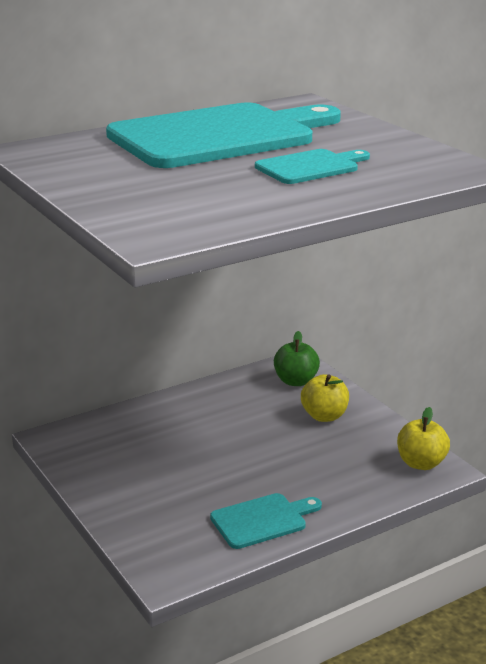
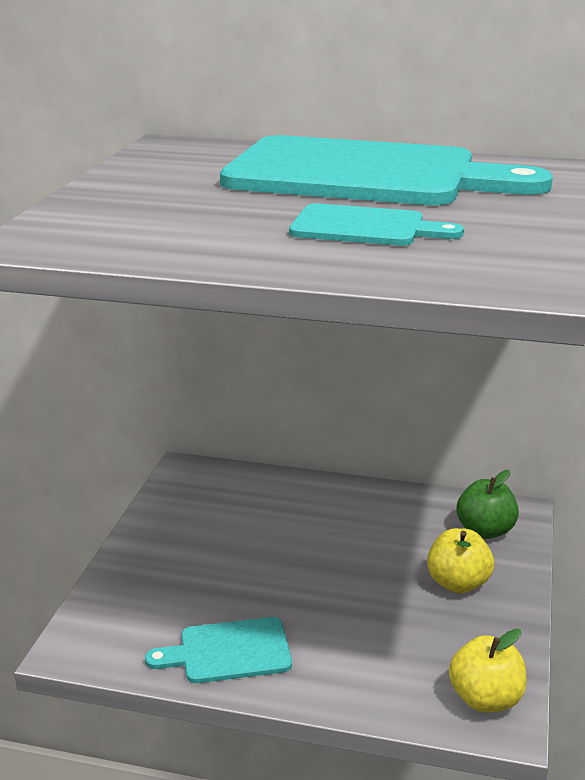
camera: 45 degrees right, 0 degrees up
turquoise cutting board [210,493,322,549] -> turquoise cutting board turned 150 degrees clockwise [145,617,292,683]

